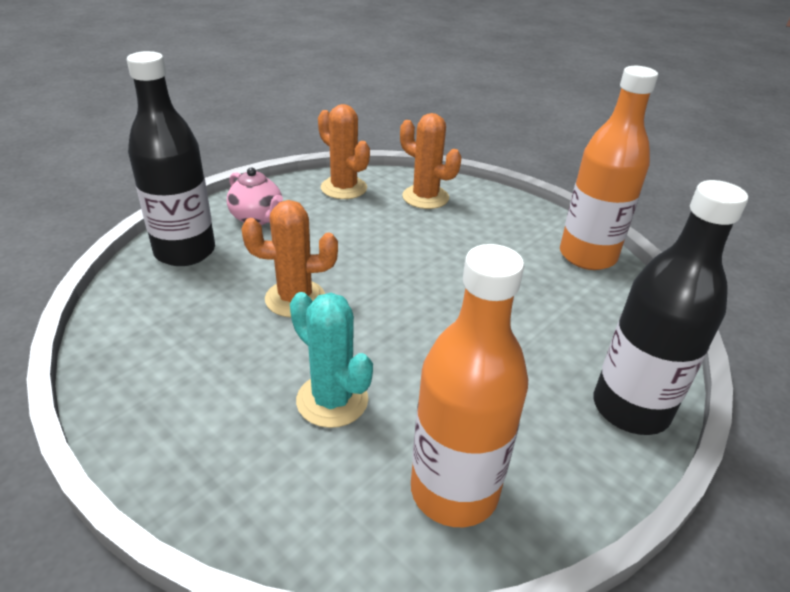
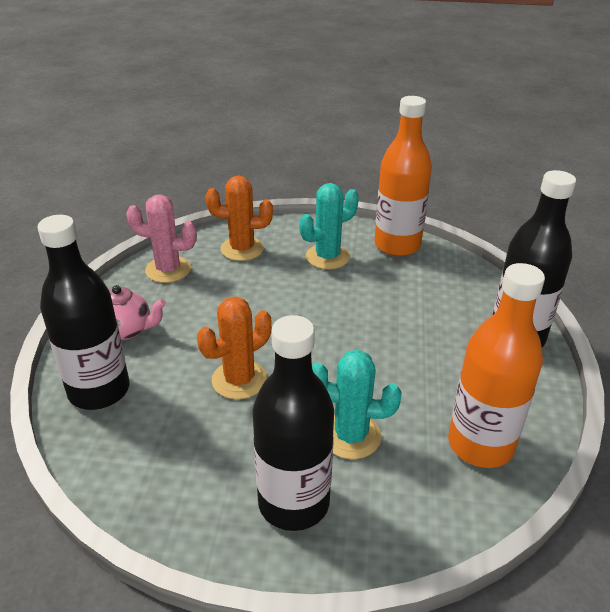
camera: 35 degrees left, 0 degrees up
orange cactus [318,104,370,199] -> pink cactus [126,194,197,283]
none -> black bottle [252,315,334,531]
none -> turquoise cactus [300,183,359,269]

